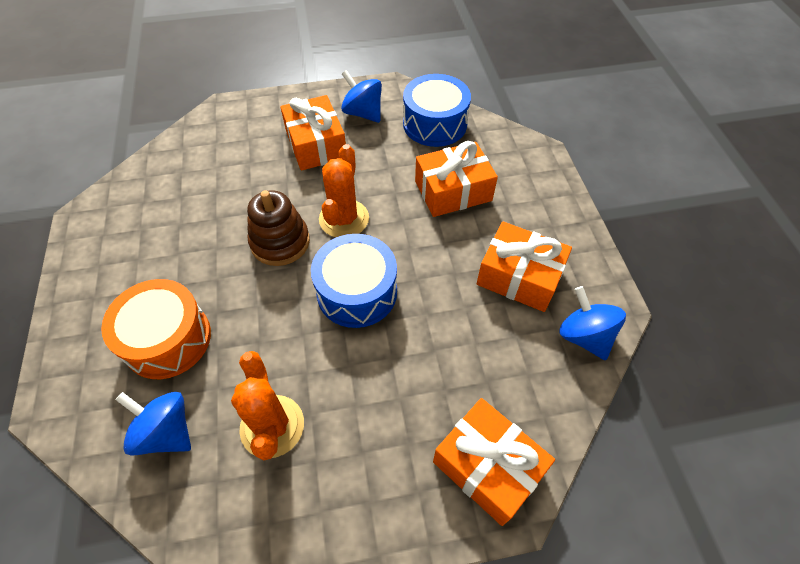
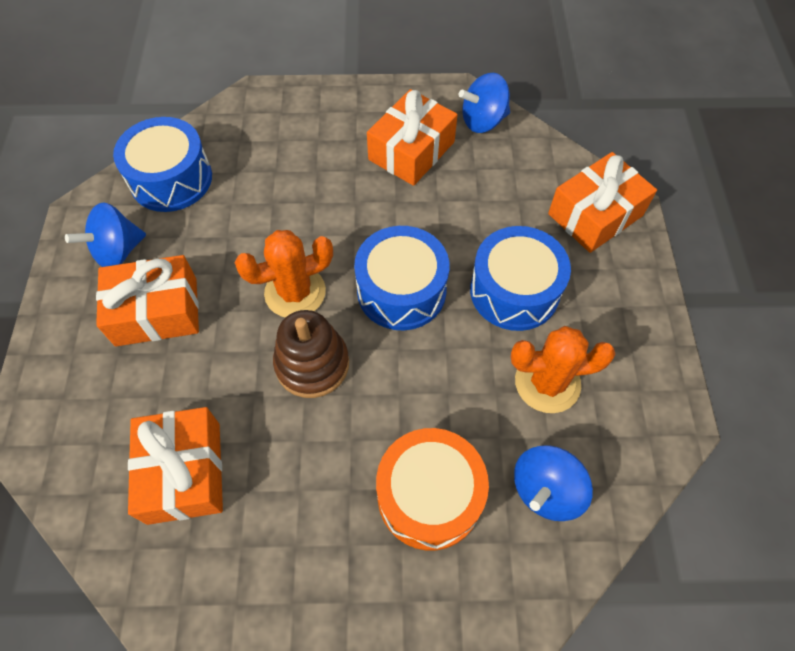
camera: 80 degrees left, 5 degrees up
orange cactus [319,144,369,237] -> orange cactus turned 45 degrees counterclockwise [235,230,333,317]
orange gift [415,141,498,217] -> orange gift moved to [128,407,223,525]
none -> blue drum [470,226,571,331]

